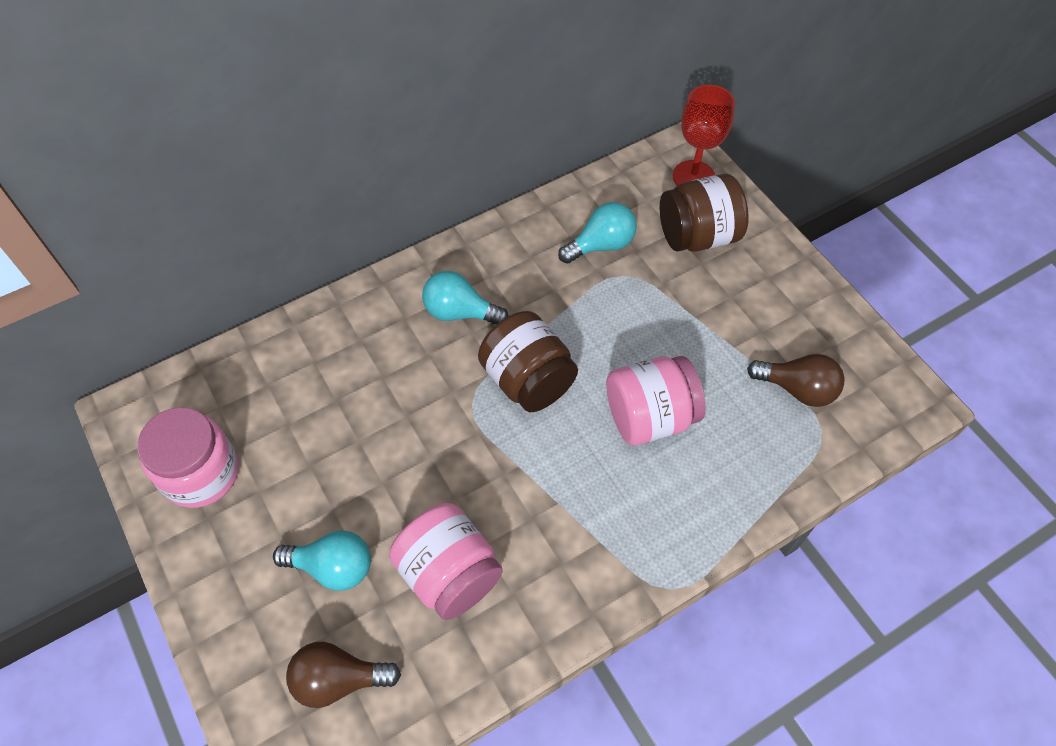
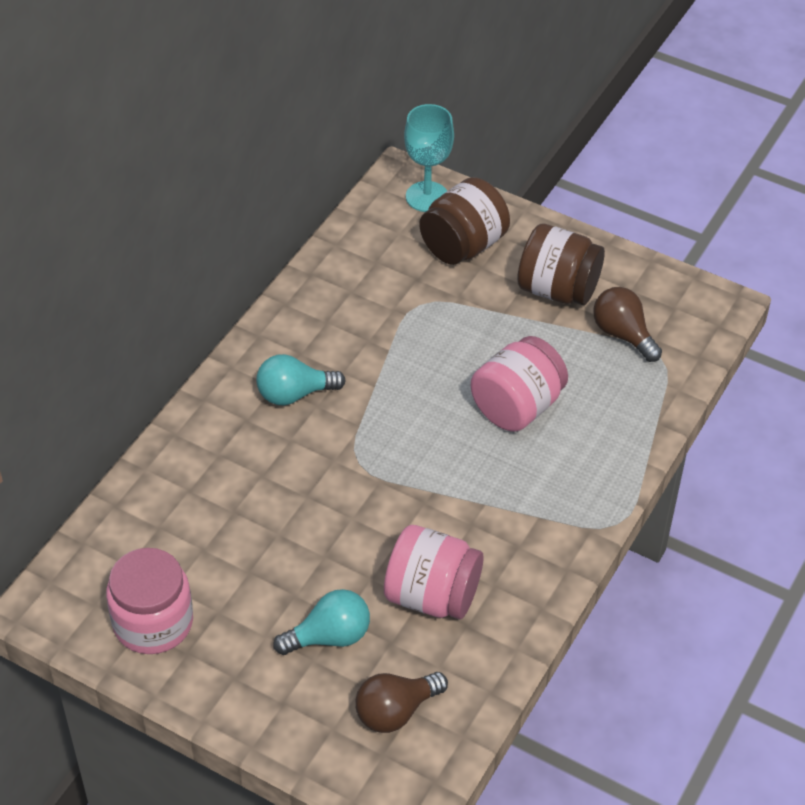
camera: 30 degrees left, 10 degrees down
brown jar [478,311,578,412] -> brown jar moved to [517,224,605,305]
turquoise light bulb [558,202,637,264] -> none
red goblet [673,85,735,185] -> turquoise goblet [404,104,454,212]
brown light bulb [747,354,845,407] -> brown light bulb turned 120 degrees counterclockwise [593,287,662,362]

